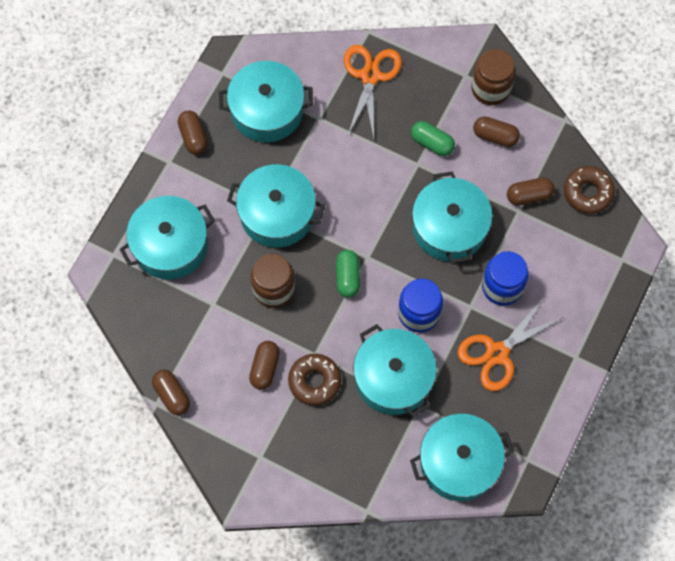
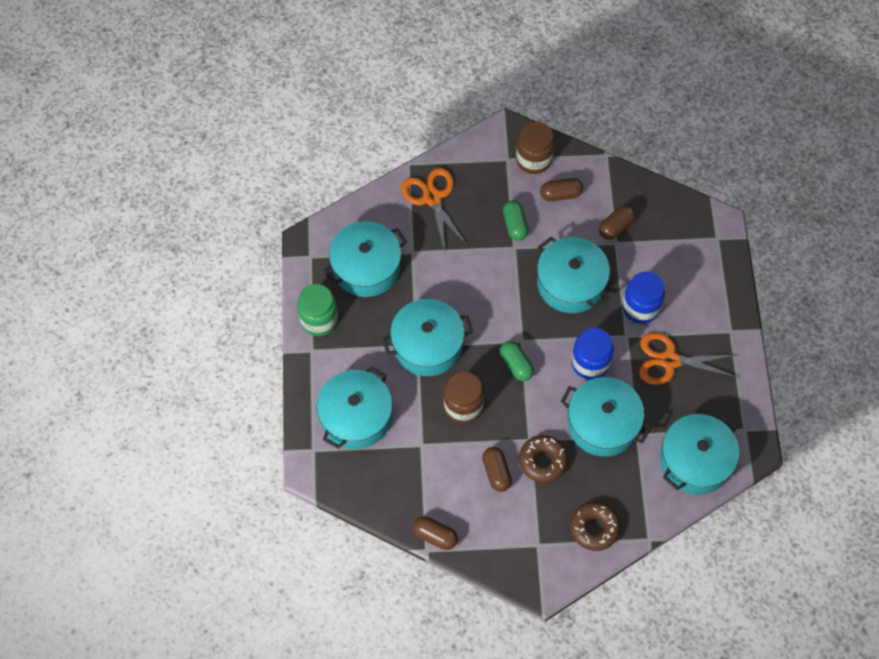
camera: 30 degrees left, 5 degrees down
brown capsule [178,110,208,155] -> green jar [297,284,338,336]
green capsule [411,121,455,156] -> green capsule turned 75 degrees clockwise [503,200,529,241]
orange scissors [457,299,562,391] -> orange scissors turned 75 degrees clockwise [639,332,739,385]
brown donut [564,166,615,214] -> brown donut moved to [570,502,620,551]

